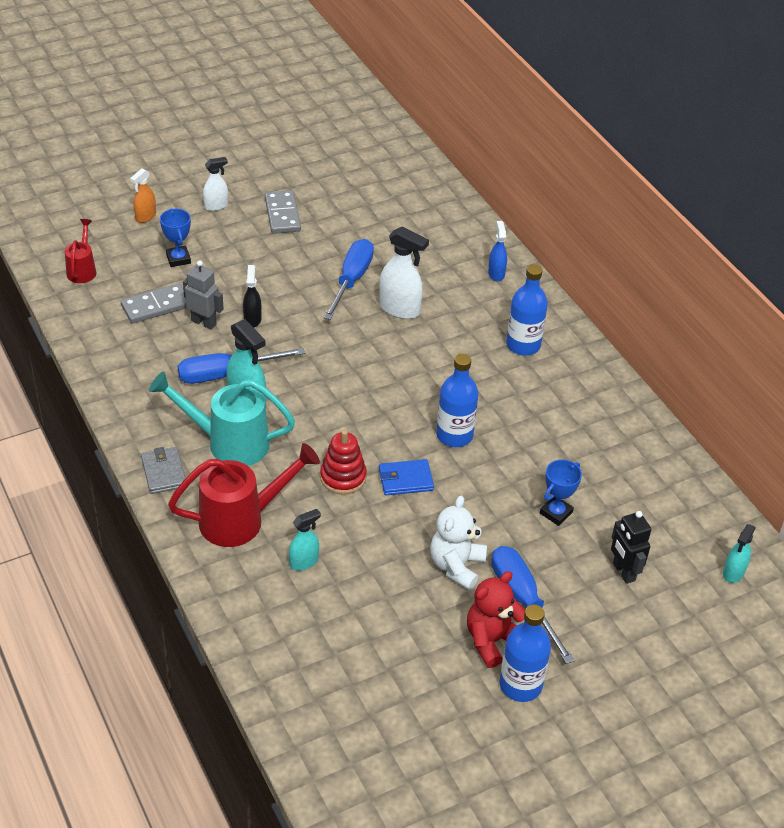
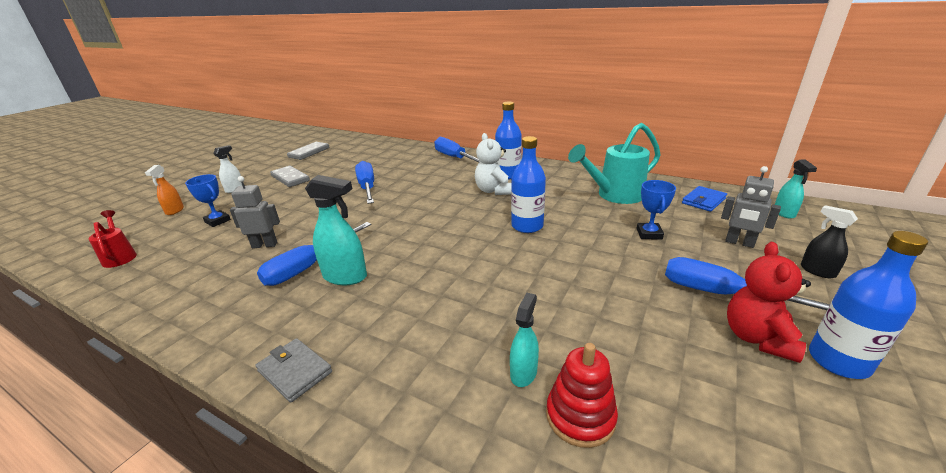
camera: 30 degrees left, 15 degrees down
grey domino [121,284,186,324] -> grey domino moved to [287,142,329,160]
turquoise watering can [149,371,295,466] -> turquoise watering can moved to [568,123,661,204]
red watering can [168,443,320,547] -> none
black spray bottle [243,265,262,328] -> black spray bottle moved to [801,205,858,278]
red stacking toy [320,430,367,495] -> red stacking toy moved to [546,343,618,448]
white spray bottle [379,227,429,319] -> none
blue wallet [379,459,434,495] -> blue wallet moved to [682,186,727,212]
white teddy bear [430,496,487,590] -> white teddy bear moved to [475,133,512,195]
blue spray bottle [488,221,507,281] -> blue screwdriver [434,137,480,162]
black robot [611,511,651,584] -> grey robot [721,166,781,248]

